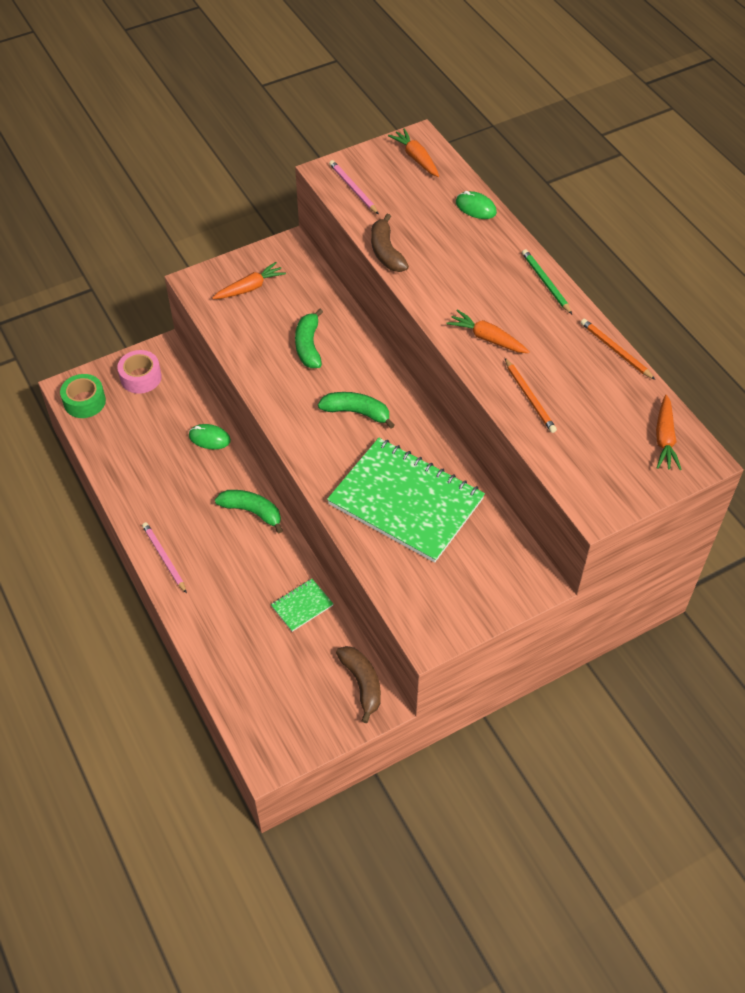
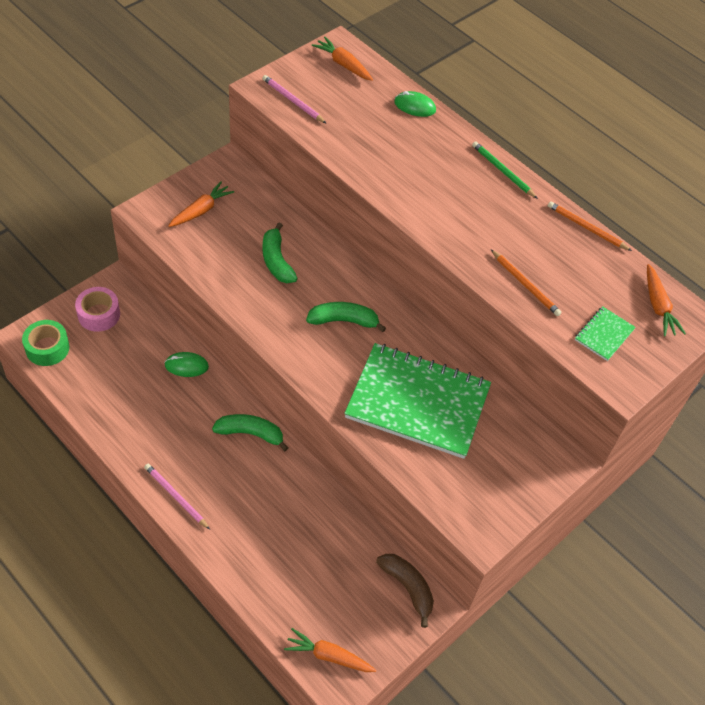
camera: 20 degrees left, 0 degrees up
green notebook [271,579,333,632] -> green notebook moved to [575,306,636,361]
brown banana [371,214,409,272] -> none
orange carrot [446,310,529,353] -> orange carrot moved to [284,628,376,672]

